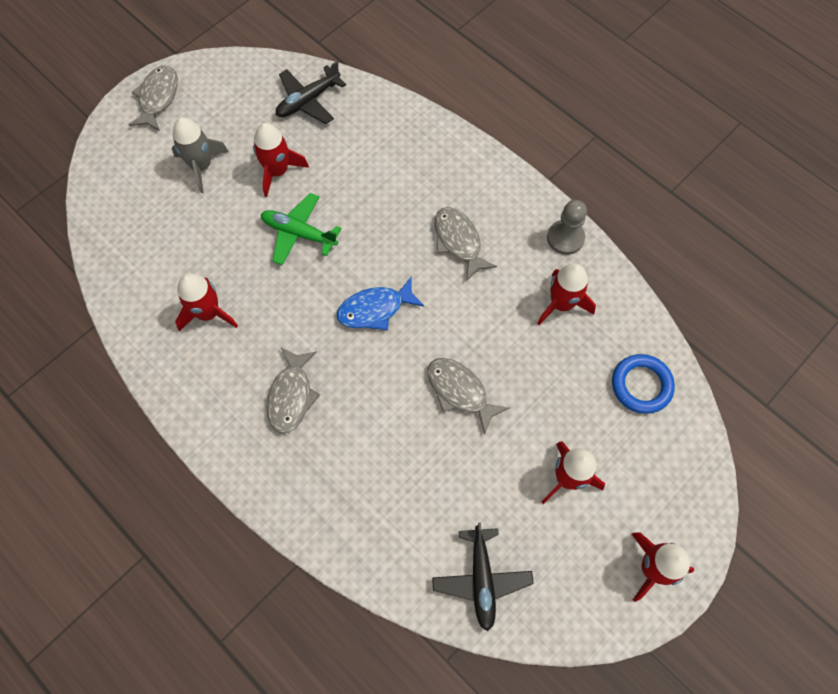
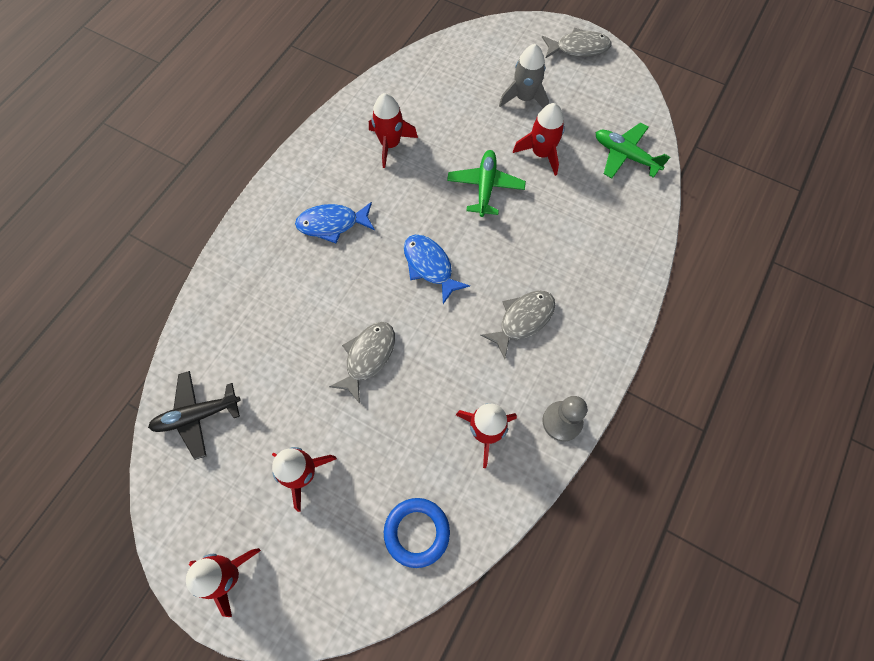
camera: 75 degrees right, 0 degrees up
grey fish [266,347,320,434] -> blue fish [295,202,375,243]
black plane [276,61,346,124] -> green plane [596,123,670,178]

